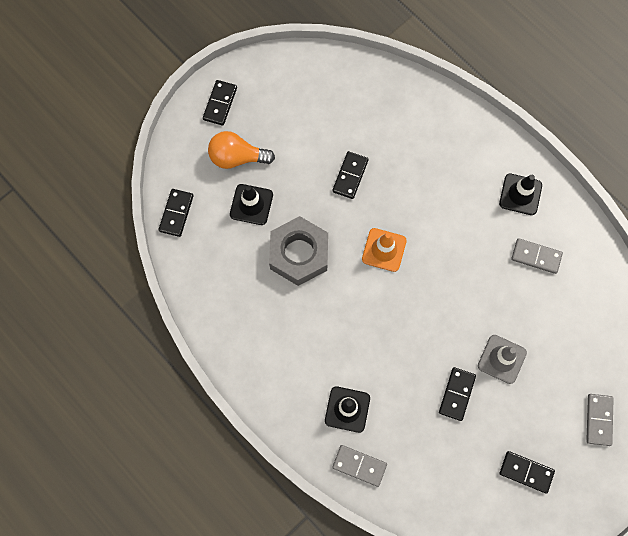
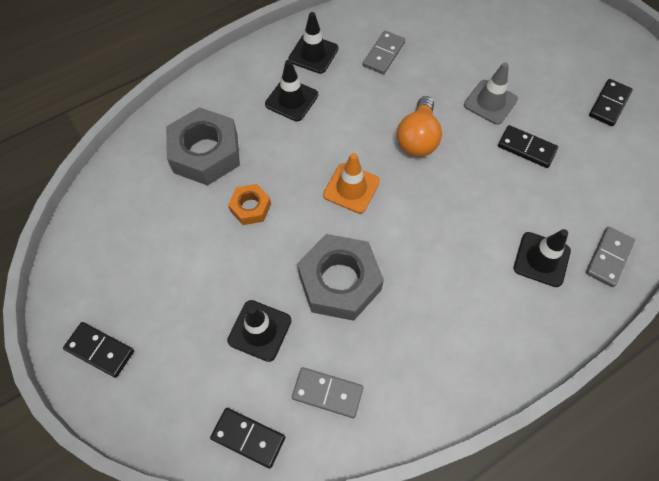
camera: 80 degrees left, 10 degrees down
orange light bulb [208,131,275,169] -> orange light bulb moved to [397,96,442,157]
black domino [332,151,368,199] -> orange nut [228,184,271,225]
grey domino [586,394,614,446] -> grey domino moved to [292,367,363,418]
none -> grey nut [166,107,240,186]
none -> black traffic cone [265,60,318,122]

